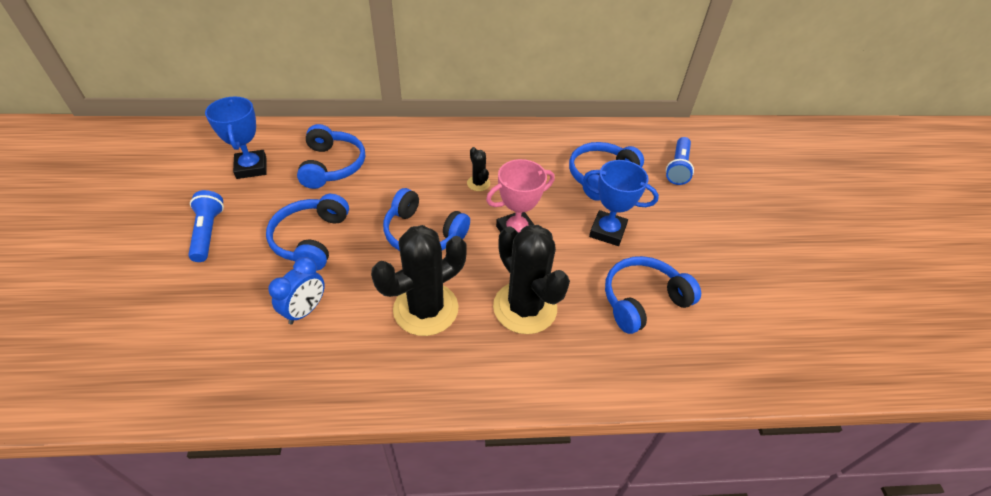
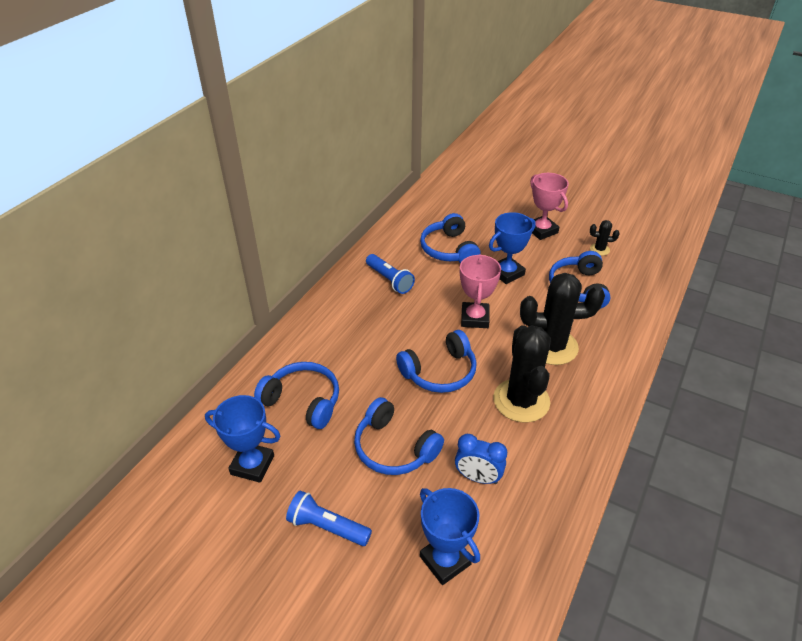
camera: 55 degrees left, 5 degrees down
blue clock [268,257,325,325] -> blue clock turned 135 degrees clockwise [455,434,507,484]
black cactus [467,147,490,191] -> black cactus moved to [590,220,620,256]
blue flashlight [666,137,694,185] -> blue flashlight moved to [366,254,415,294]
none -> blue trophy [420,488,480,585]
none -> pink trophy [530,173,569,240]

